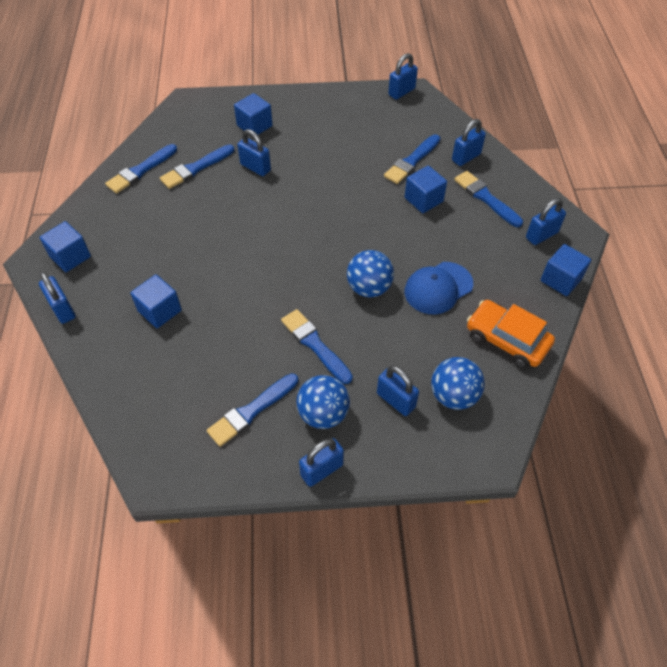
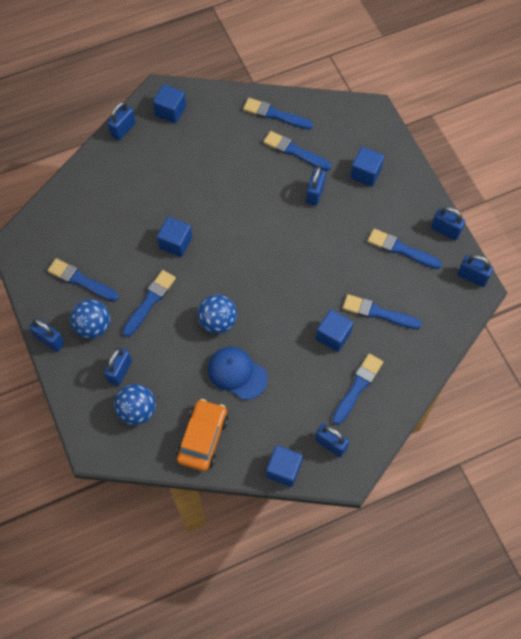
camera: 70 degrees right, 10 degrees up
blue cube [130,274,182,328] -> blue cube moved to [157,217,192,257]
blue padlock [452,119,486,166] -> blue padlock moved to [431,206,465,240]
none -> blue brush [368,229,442,269]

